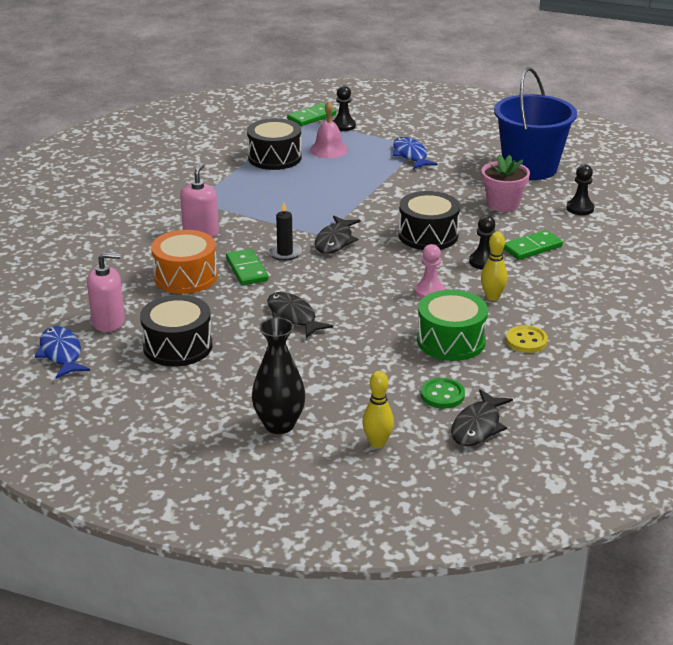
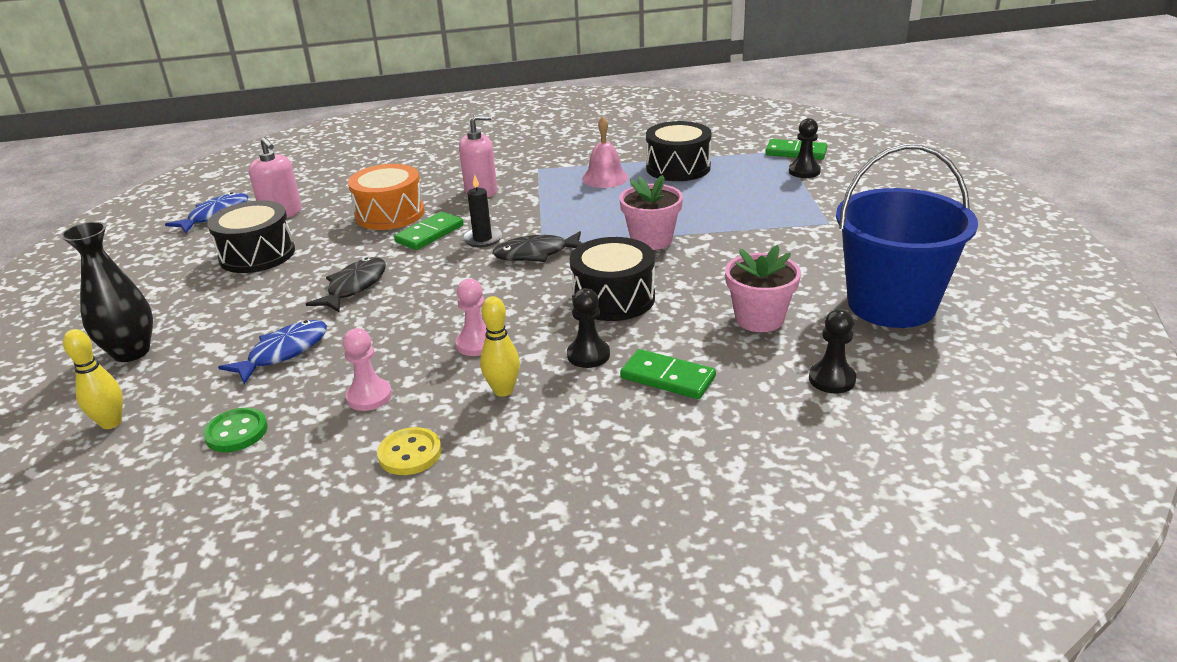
camera: 60 degrees right, 0 degrees up
pink bell [310,102,348,158] -> pink bell moved to [582,117,629,188]
blue fish [393,137,438,169] -> blue fish moved to [218,320,327,384]
green drum [417,290,488,361] -> pink pawn [343,328,392,411]
black fish [451,389,513,446] -> none
none -> pink flower pot [619,175,683,250]

